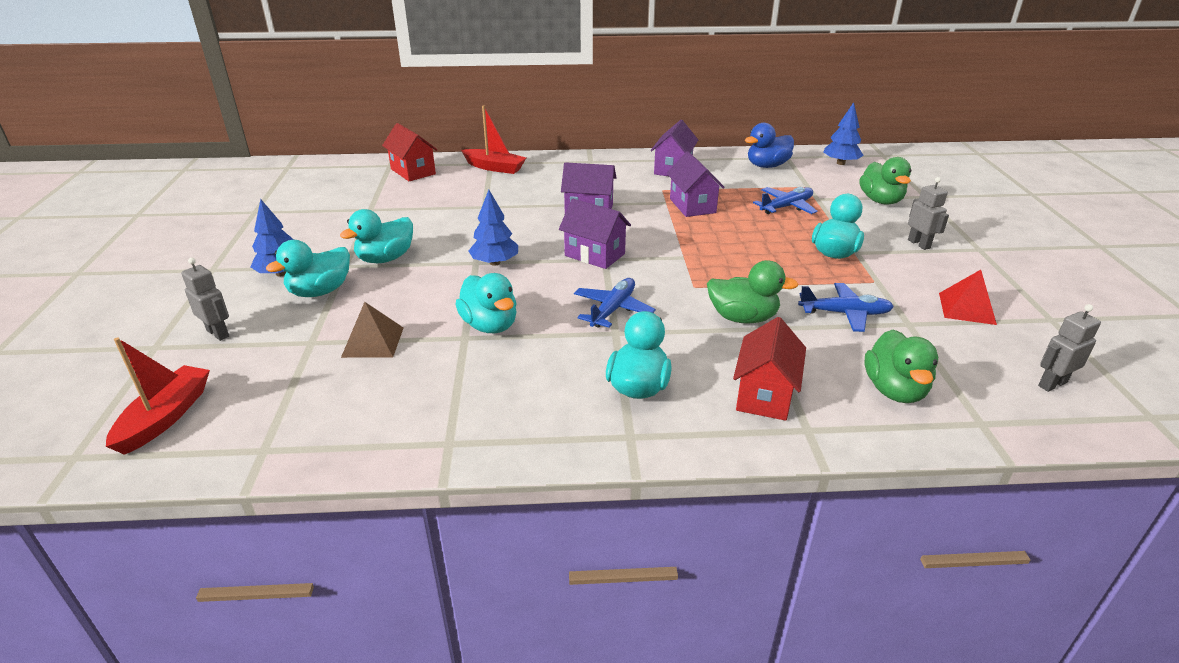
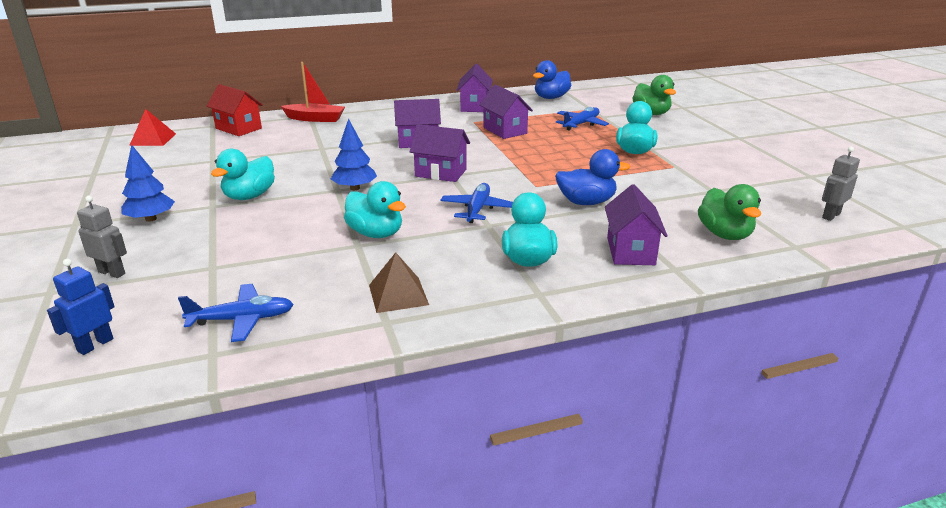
camera: 15 degrees left, 5 degrees down
red boat [106,338,210,455] -> blue robot [47,259,115,355]
turquoise duck [266,240,350,297] -> none
brown pyramid [341,302,403,358] -> brown pyramid moved to [369,252,429,313]
green duck [707,260,799,324] -> blue duck [555,149,630,205]
red house [733,317,806,421] -> purple house [605,184,668,265]
blue plane [798,283,894,332] -> blue plane moved to [178,284,294,342]
blue tree [823,102,864,165] -> none
grey robot [908,177,949,250] -> none
red pyramid [939,270,997,325] -> red pyramid moved to [129,109,176,146]

